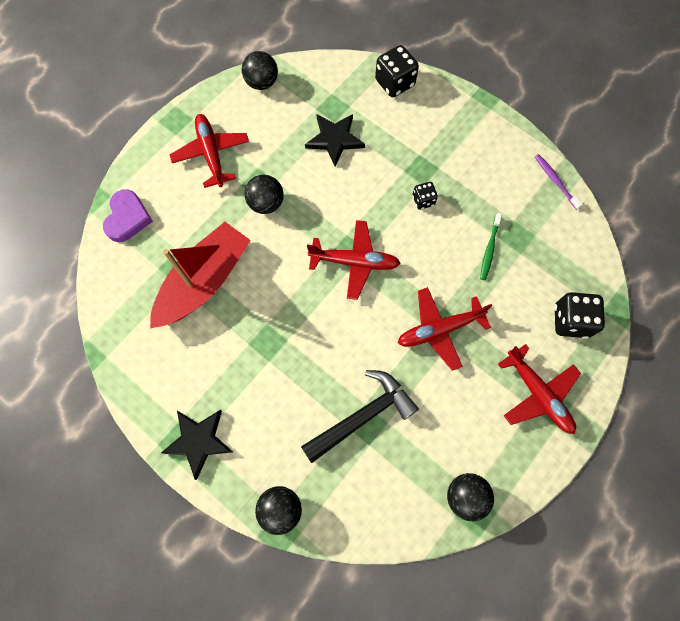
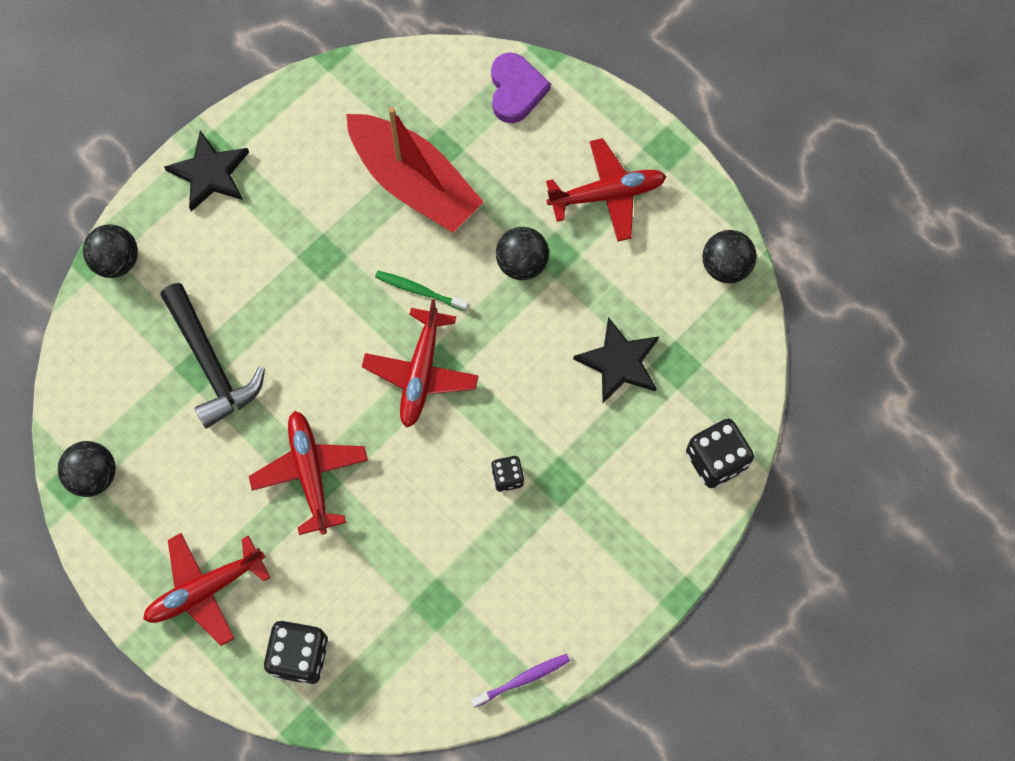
camera: 95 degrees right, 0 degrees up
purple heart [103,189,153,242] -> purple heart turned 105 degrees counterclockwise [491,52,551,123]
green toothbrush [480,213,502,280] -> green toothbrush moved to [375,271,469,311]

